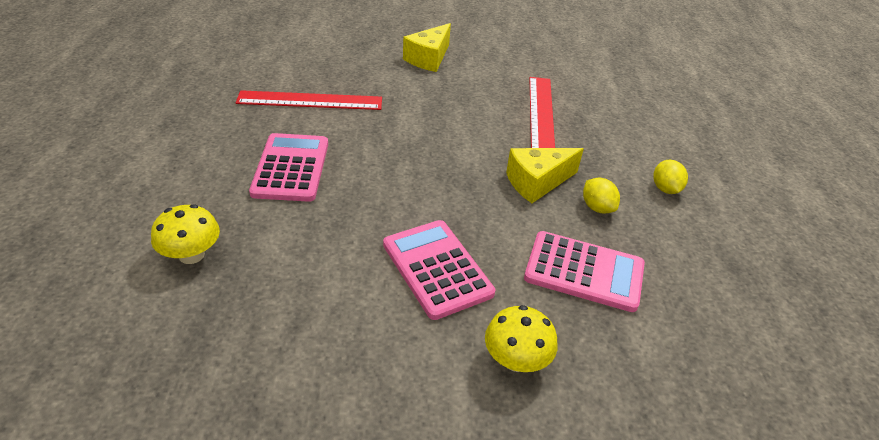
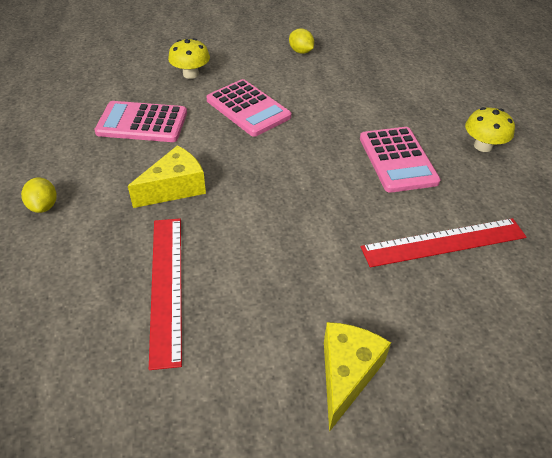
camera: 170 degrees right, 5 degrees up
yellow mushroom [151,204,220,264] -> yellow mushroom moved to [465,107,515,152]
yellow lemon [583,178,620,213] -> yellow lemon moved to [289,28,314,54]

